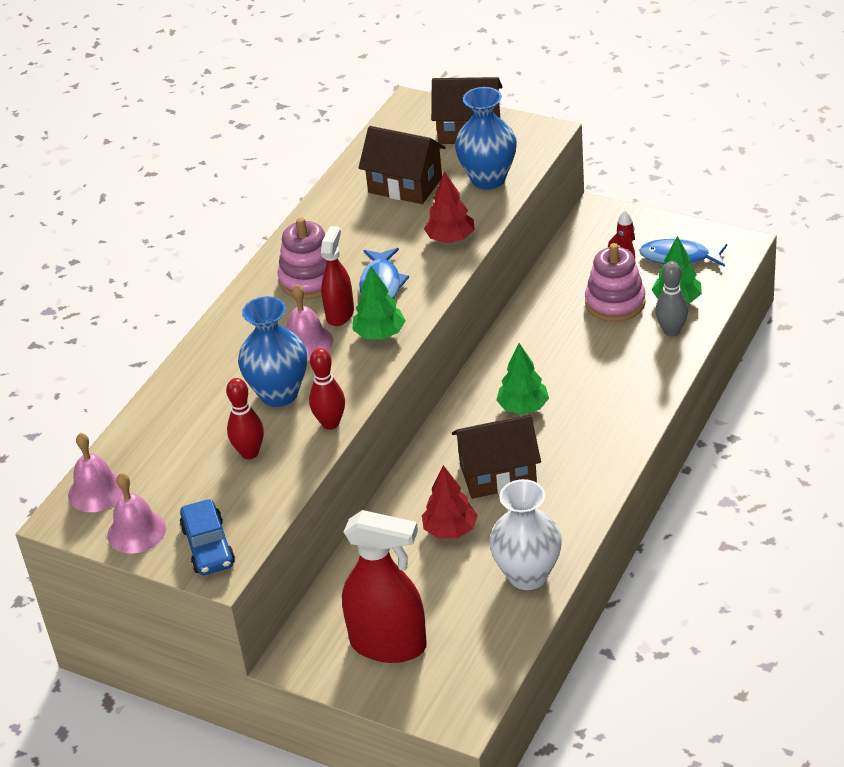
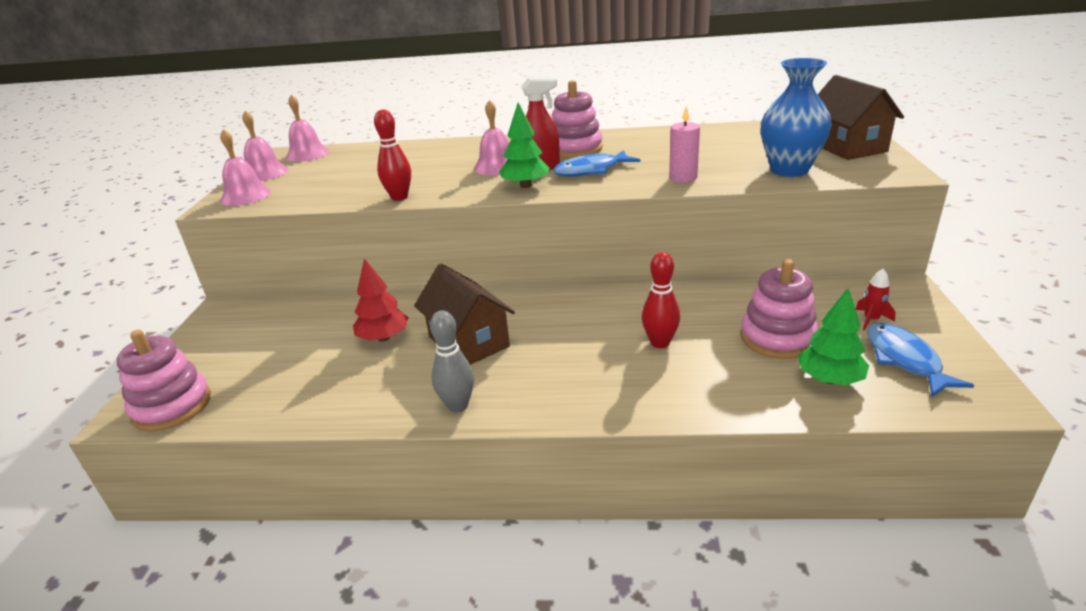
camera: 65 degrees right, 10 degrees down
blue car [180,499,235,575] -> pink bell [220,129,271,206]
red bowling pin [226,378,264,459] -> red bowling pin moved to [642,252,680,348]
blue vase [238,296,307,407] -> none
red spray bottle [342,510,427,663] -> none
brown house [359,126,446,204] -> none
red tree [424,171,474,243] -> pink candle [669,106,700,183]
white vase [489,479,562,590] -> none
green tree [496,343,549,414] -> none
grey bowling pin [655,261,688,337] -> grey bowling pin moved to [430,311,474,413]
none -> pink stacking toy [116,330,211,432]

